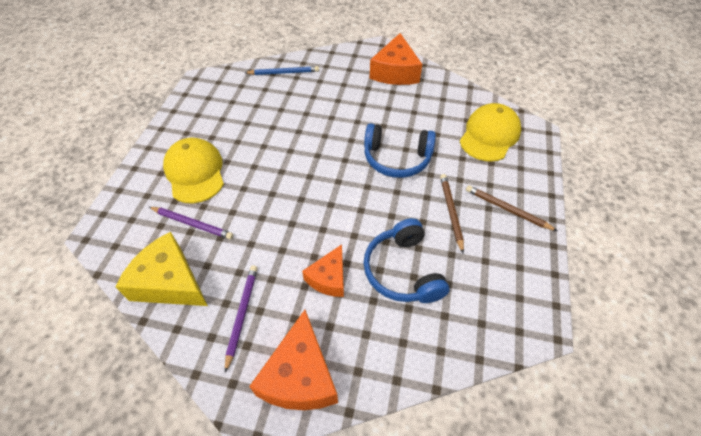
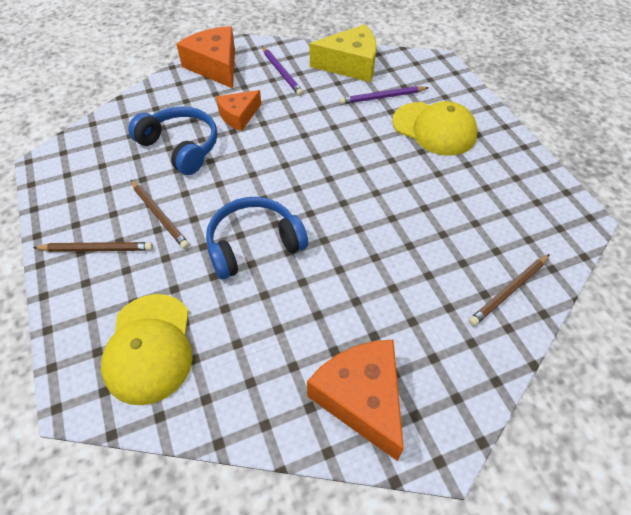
camera: 145 degrees right, 0 degrees up
blue pencil [245,66,319,75] -> brown pencil [468,254,550,326]
orange cheese [302,245,344,297] -> orange cheese turned 120 degrees counterclockwise [216,90,261,131]

